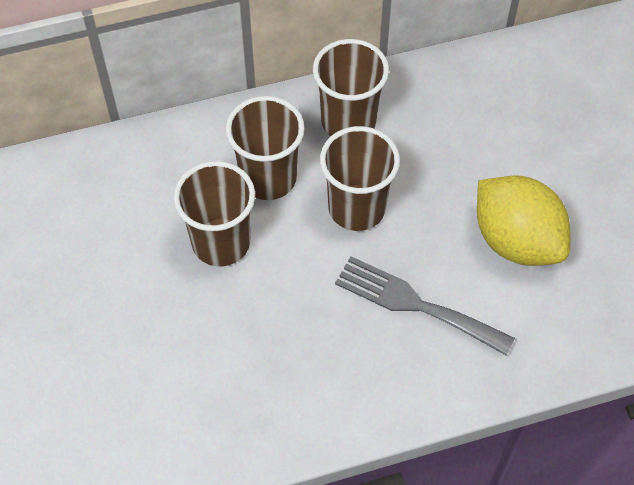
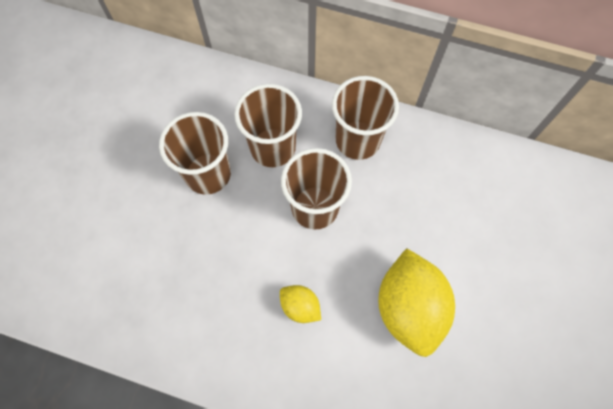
camera: 35 degrees right, 10 degrees up
grey fork [335,256,515,356] -> yellow lemon [280,285,321,323]

